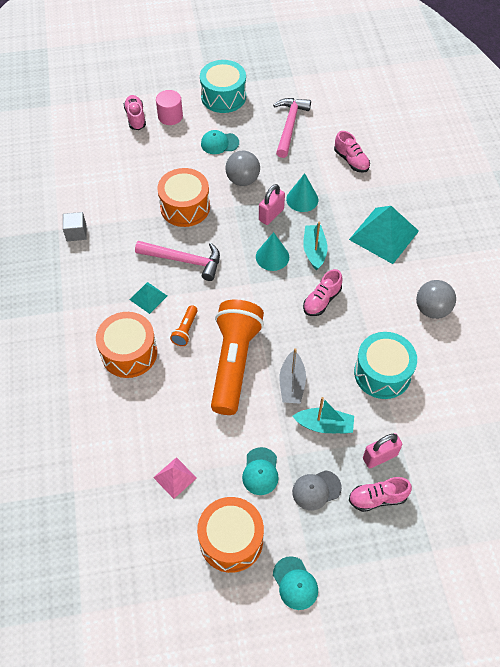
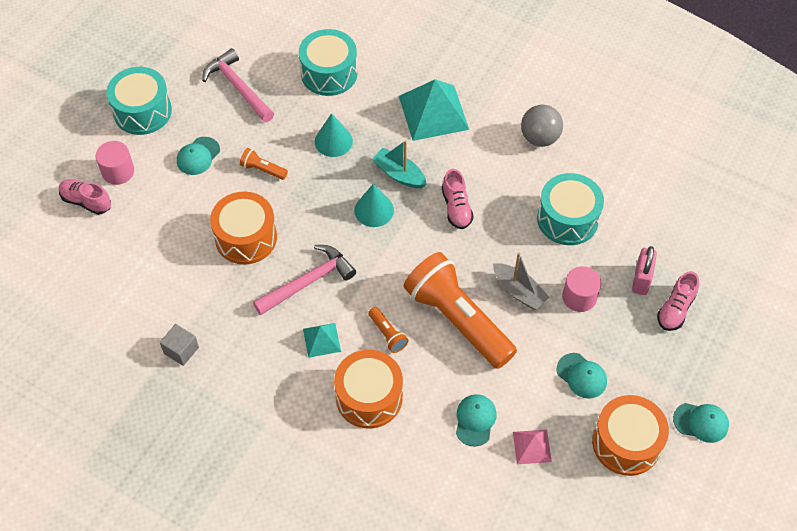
camera: 50 degrees left, 0 degrees up
grey ball [225,150,260,186] -> orange flashlight [240,148,288,180]
pink padlock [259,184,285,225] -> none
turquoise boat [292,397,354,433] -> pink cylinder [562,266,601,312]
grey cap [292,470,342,510] -> none
pink shoe [334,131,370,173] -> turquoise drum [299,29,358,96]
none -> turquoise cap [456,394,497,447]

